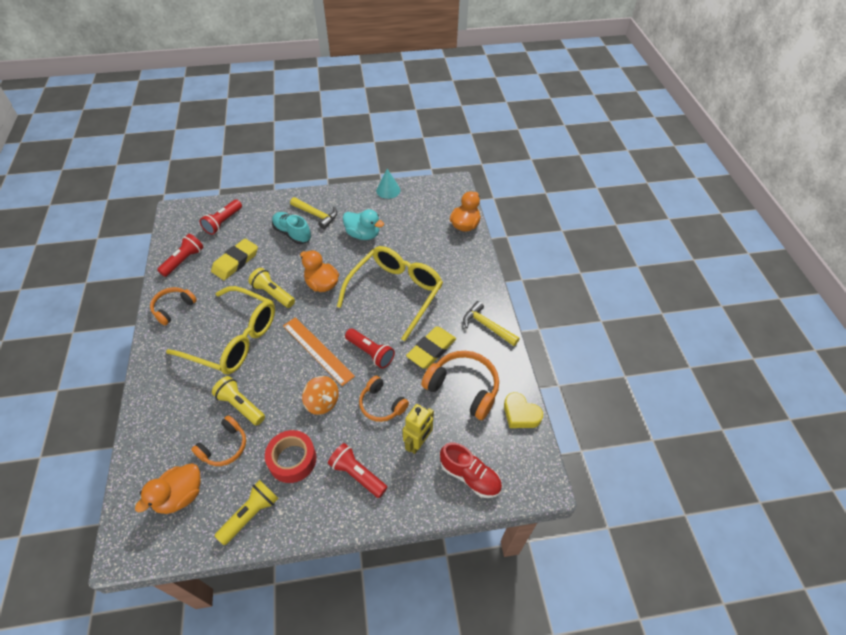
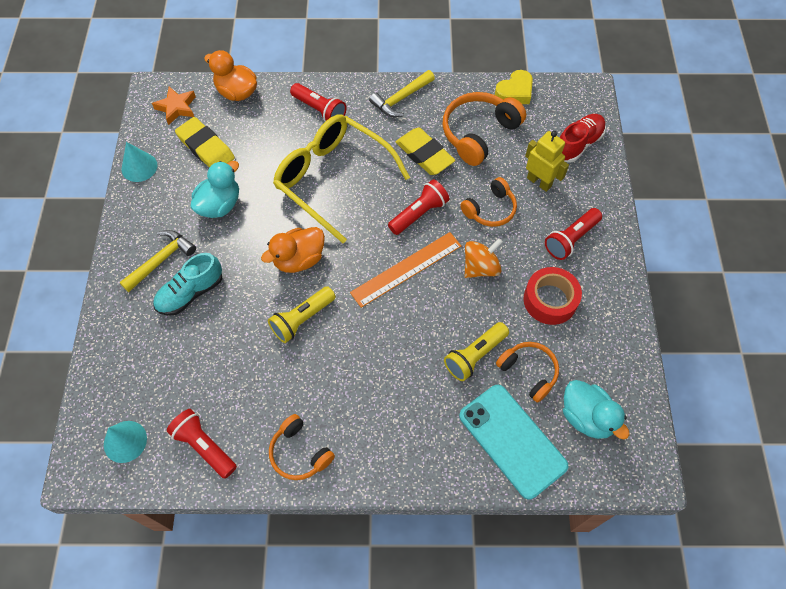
camera: 80 degrees left, 10 degrees up
orange duck [135,464,201,514] -> turquoise duck [563,380,630,439]
yellow glasses [166,286,275,374] -> none
red flashlight [200,200,242,235] -> red flashlight moved to [290,83,347,122]
yellow eraser [211,239,258,280] -> yellow eraser moved to [175,117,235,168]
yellow flashlight [215,480,279,545] -> none
none -> turquoise cone [104,421,147,463]
none -> orange star [152,86,196,125]
none -> turquoise phone [459,385,569,500]

